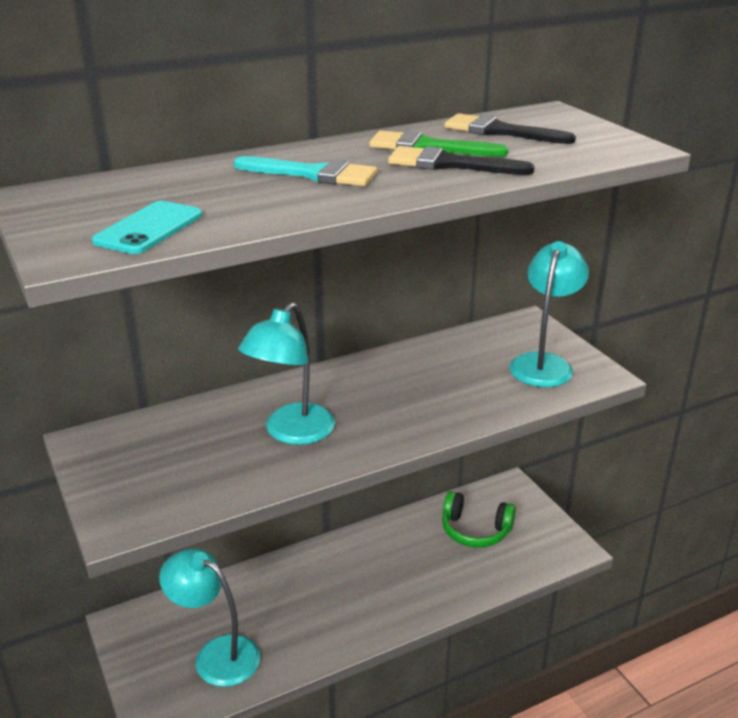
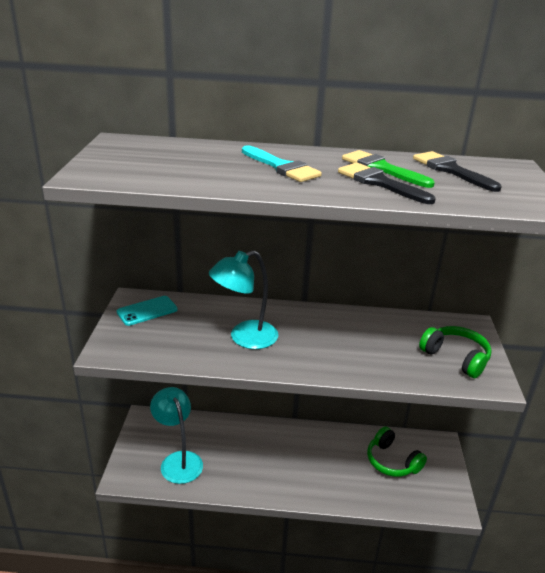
camera: 30 degrees right, 0 degrees up
turquoise phone [92,201,202,254] -> turquoise phone moved to [117,296,178,326]
turquoise lamp [509,241,589,387] -> green headphones [419,326,492,378]

